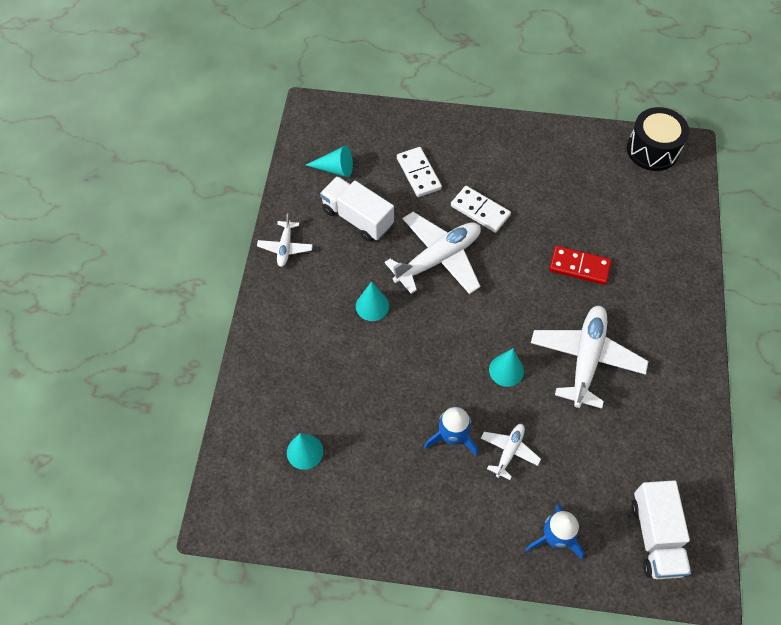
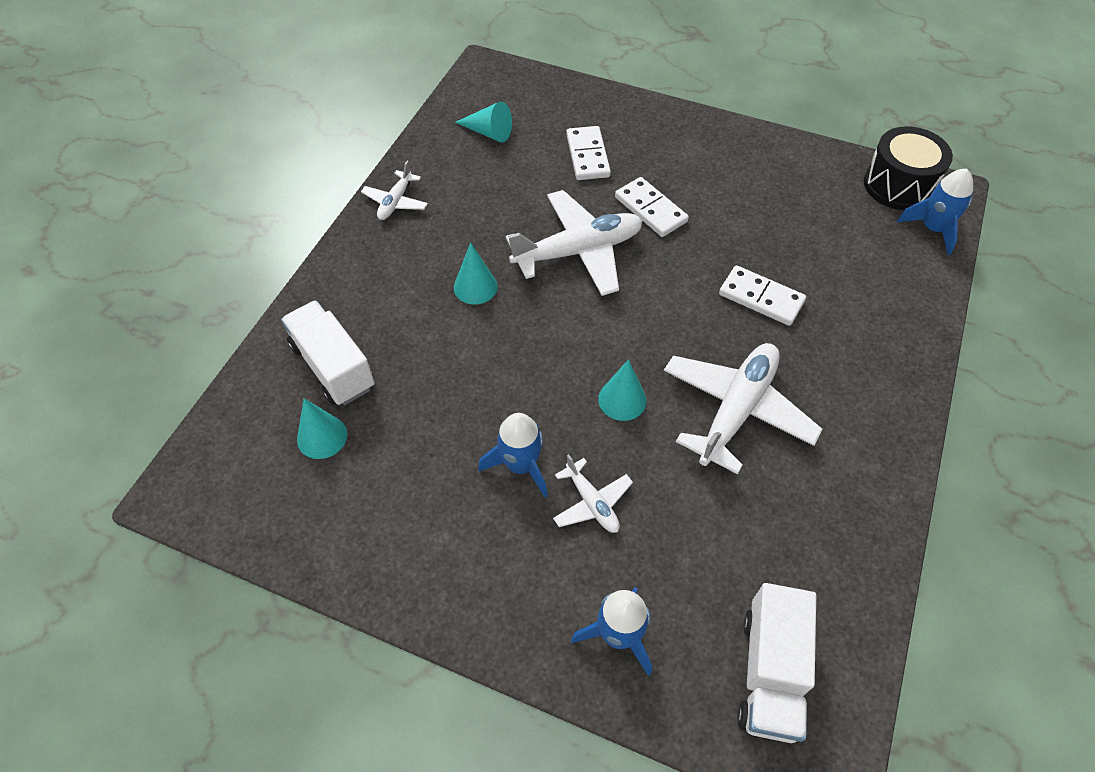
camera: 15 degrees right, 5 degrees down
white truck [320,176,394,242] -> white truck moved to [281,300,375,405]
white plane [481,424,541,480] -> white plane turned 105 degrees clockwise [553,454,633,533]
red domino [549,246,611,285] -> white domino [719,265,806,326]
none -> blue rocket [897,169,973,255]

